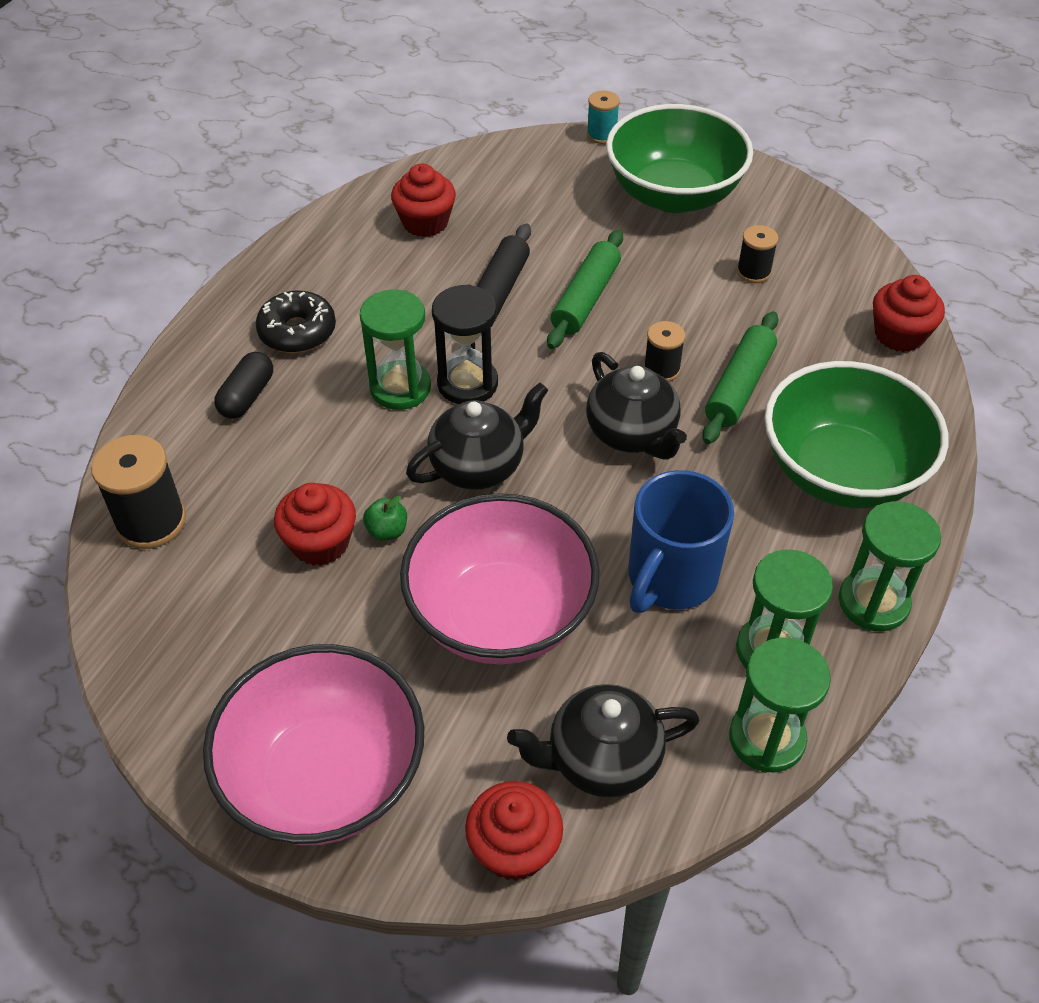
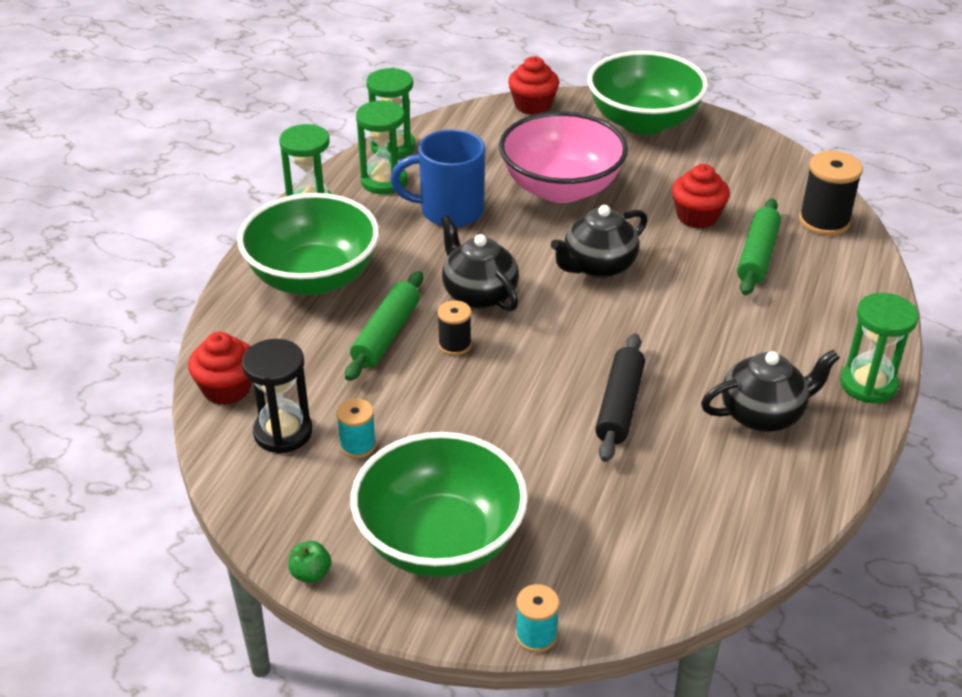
camera: 175 degrees right, 10 degrees down
pink bowl [203,644,424,845] -> green bowl [588,51,708,135]
black capsule [214,352,273,419] -> none
black donut [256,291,336,353] -> none
green hourglass [360,290,431,410] -> green hourglass moved to [840,293,918,403]
green apple [363,496,407,541] -> green apple moved to [288,541,331,583]
red cupcake [391,164,456,237] -> none
black hourglass [432,284,498,404] -> black hourglass moved to [242,339,312,454]
black teapot [507,684,699,798] -> black teapot moved to [701,350,840,432]
green rolling pin [547,230,623,349] -> green rolling pin moved to [737,198,781,295]
blue mug [628,470,734,613] -> blue mug turned 120 degrees counterclockwise [390,129,485,227]
black spool [737,225,778,283] -> turquoise spool [337,399,376,458]

